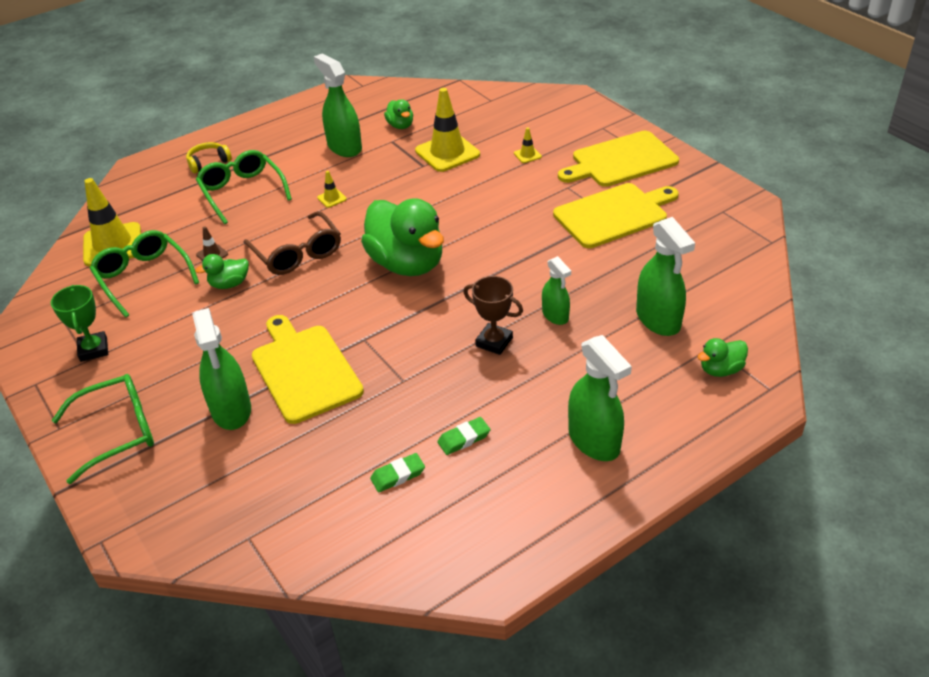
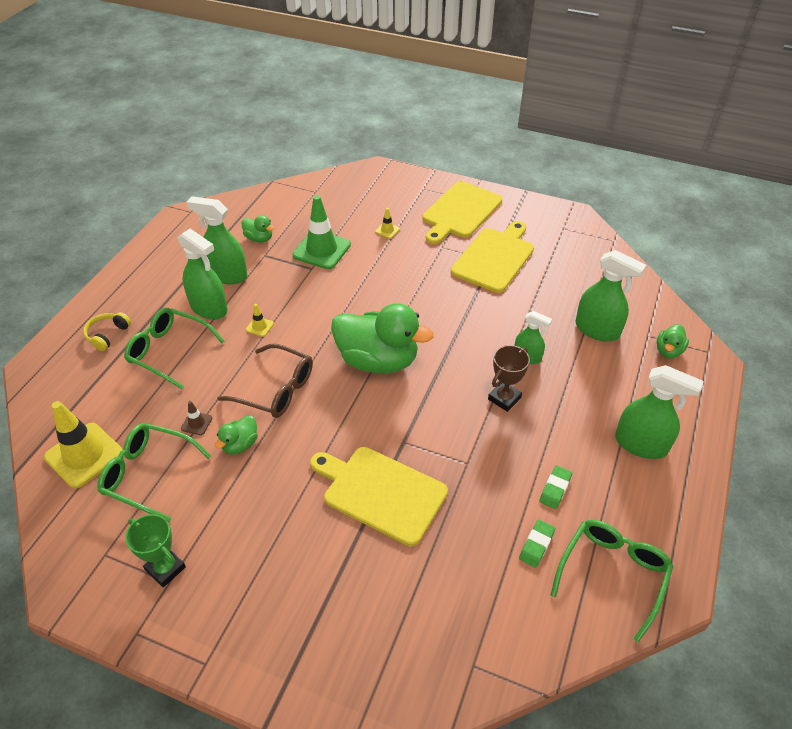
camera: 35 degrees left, 5 degrees up
green glasses [52,374,154,484] -> green glasses moved to [551,520,673,642]
green spray bottle [193,308,251,430] -> green spray bottle moved to [178,229,228,320]
yellow traffic cone [415,88,480,172] -> green traffic cone [292,195,351,269]
brown trophy [463,276,523,355] -> brown trophy turned 45 degrees counterclockwise [488,345,530,412]

